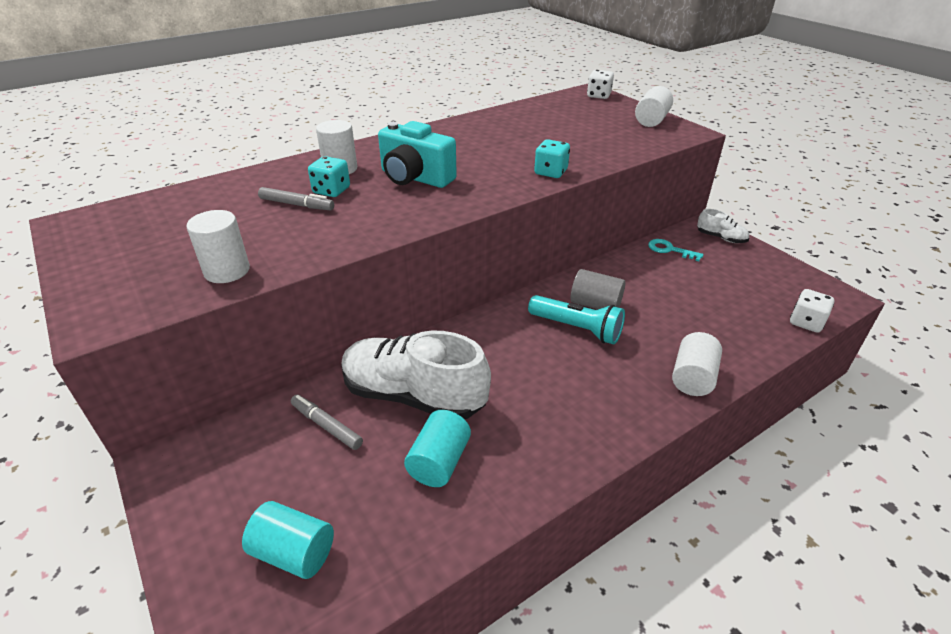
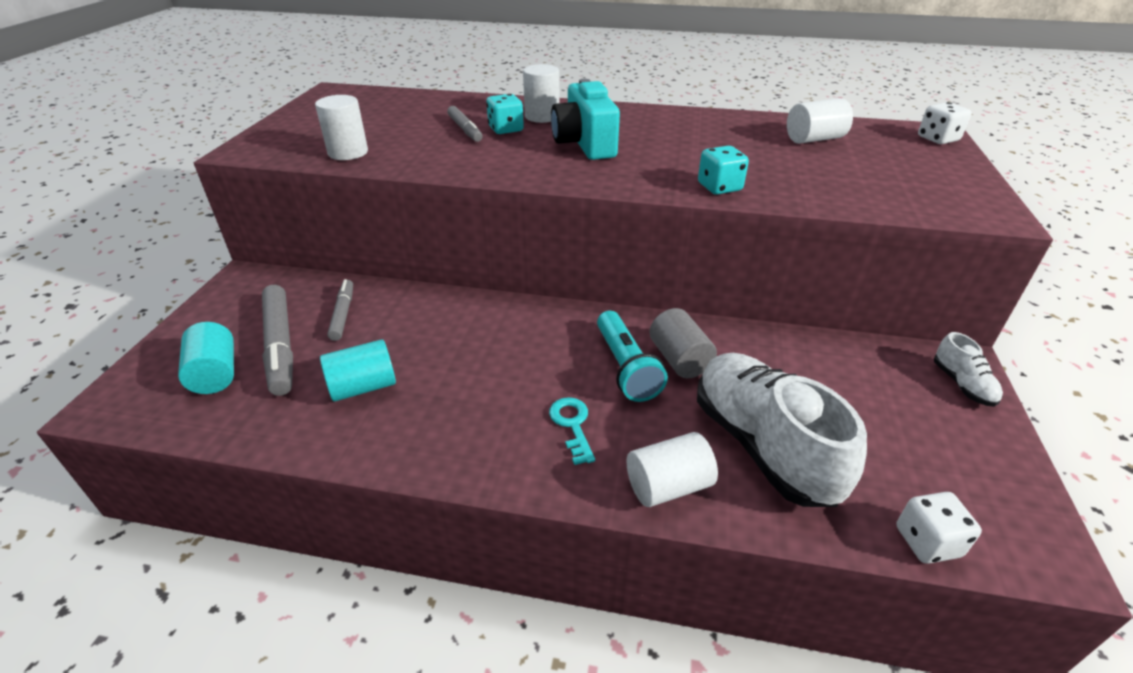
camera: 45 degrees right, 0 degrees up
white shoe [341,331,491,419] -> white shoe moved to [697,353,867,507]
white cylinder [635,86,673,127] -> white cylinder moved to [787,98,853,144]
turquoise key [648,239,703,261] -> turquoise key moved to [549,397,595,465]
none -> grey marker [262,285,293,396]

